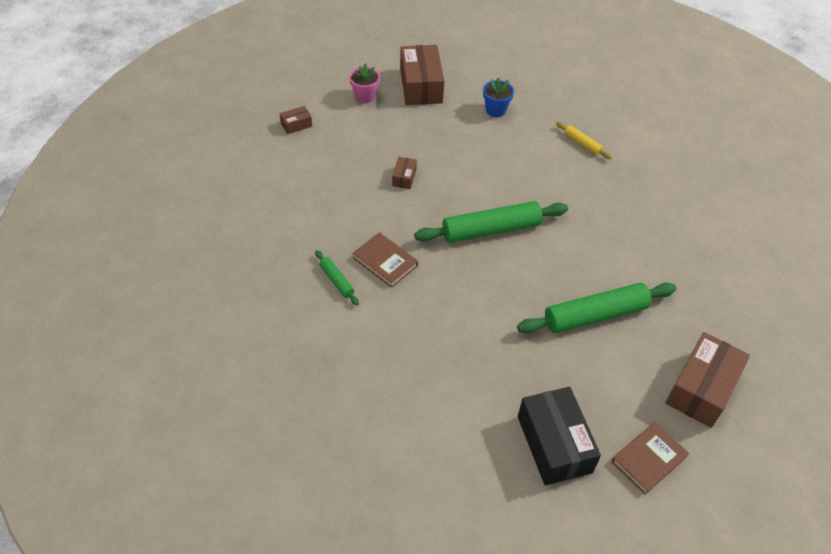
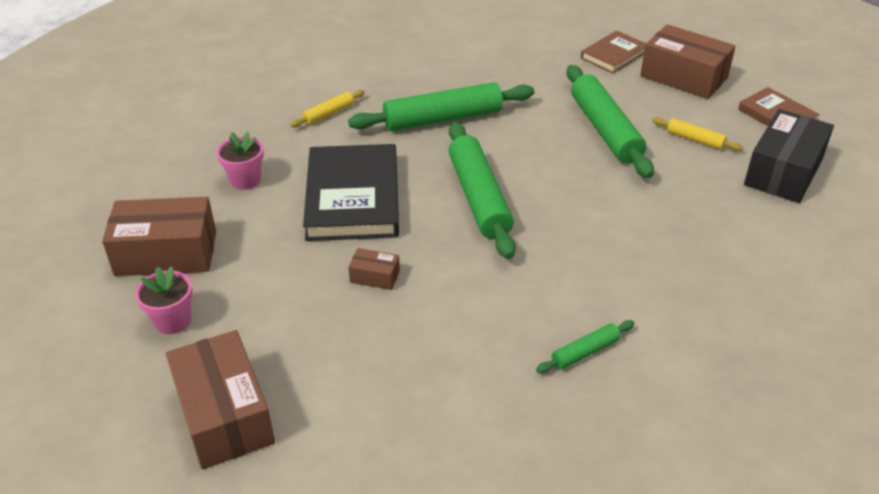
camera: 85 degrees left, 10 degrees down
brown box [280,106,312,134] -> brown box [166,330,275,469], size x2.18
brown book [353,232,418,288] -> brown book moved to [581,31,646,73]
blue flower pot [483,78,514,117] -> pink flower pot [216,132,264,190]
black box [518,387,601,485] -> black box turned 45 degrees counterclockwise [744,109,834,203]
none -> black book [303,144,399,241]
none -> green rolling pin [348,82,534,131]
none -> yellow rolling pin [652,117,743,151]

